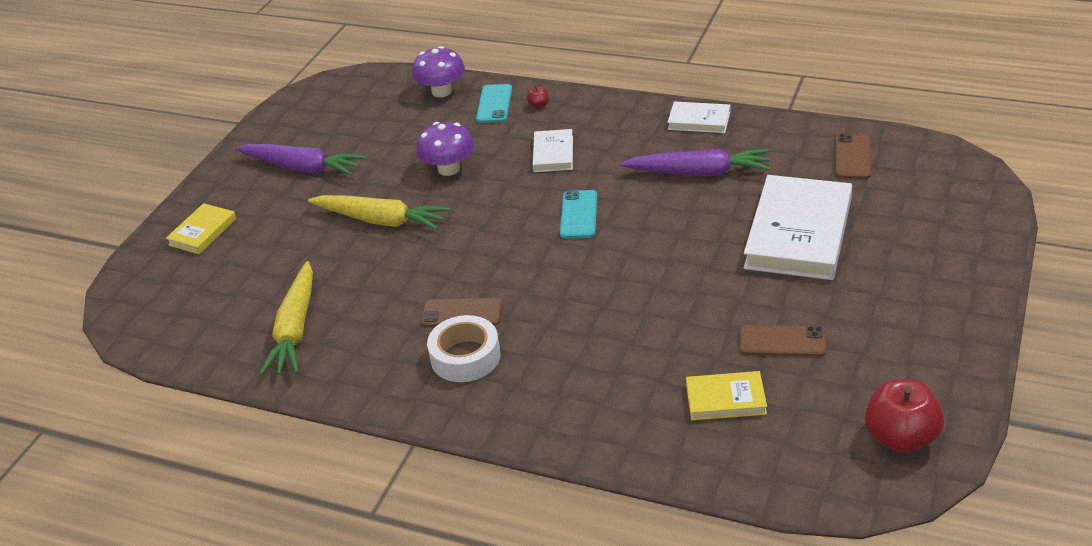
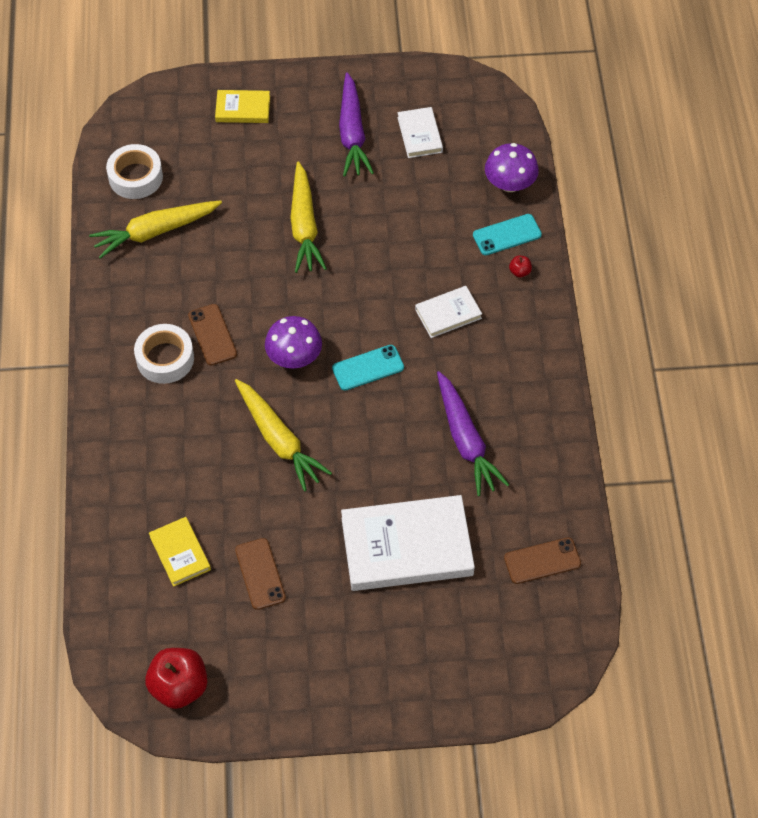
camera: 60 degrees right, 20 degrees up
purple mushroom [416,122,474,176] -> purple mushroom moved to [265,316,322,368]
white book [667,102,730,133] -> white book moved to [397,107,443,158]
none -> white tape [106,144,163,199]
none -> yellow carrot [235,379,332,491]

